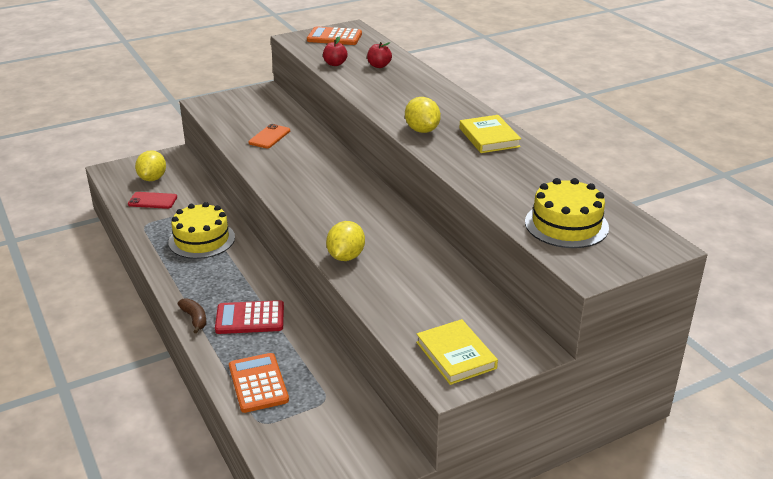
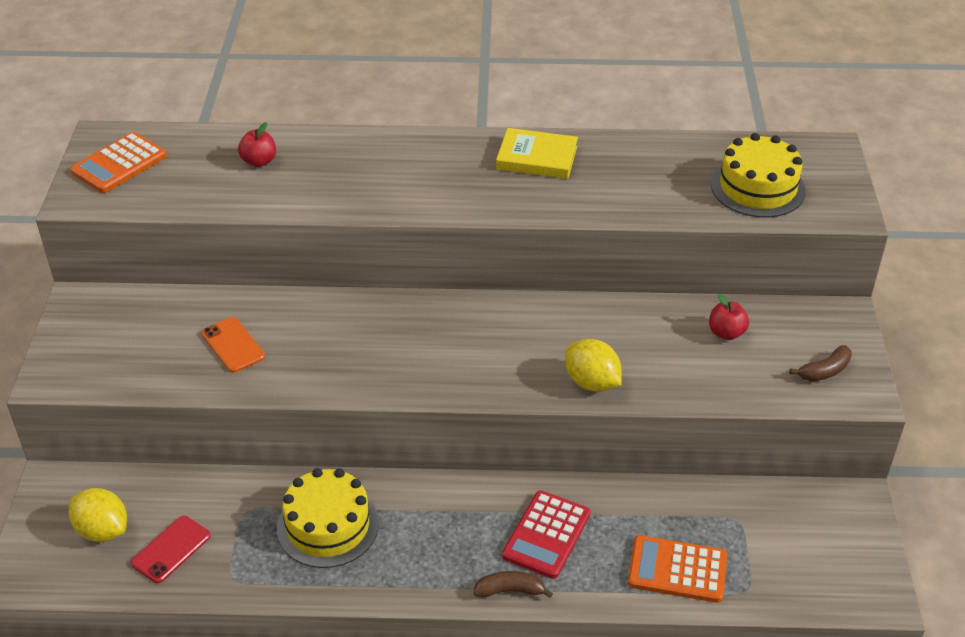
camera: 60 degrees left, 10 degrees up
red apple [323,37,348,66] -> red apple moved to [709,294,749,340]
yellow lemon [405,97,441,133] -> none
yellow book [416,319,498,385] -> brown banana [789,345,852,381]

